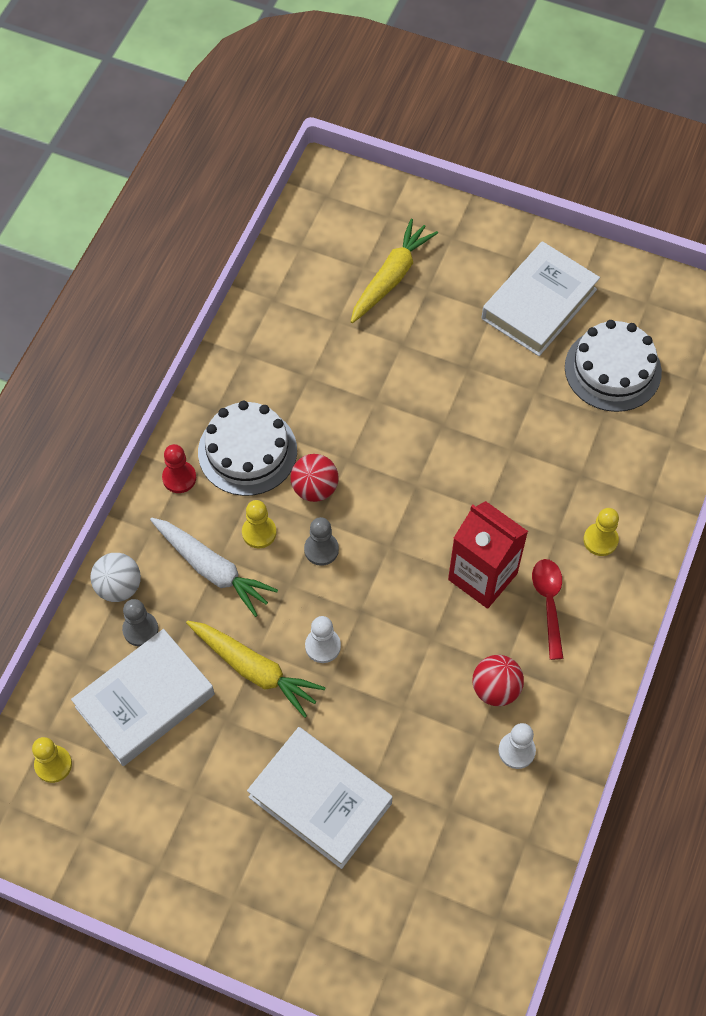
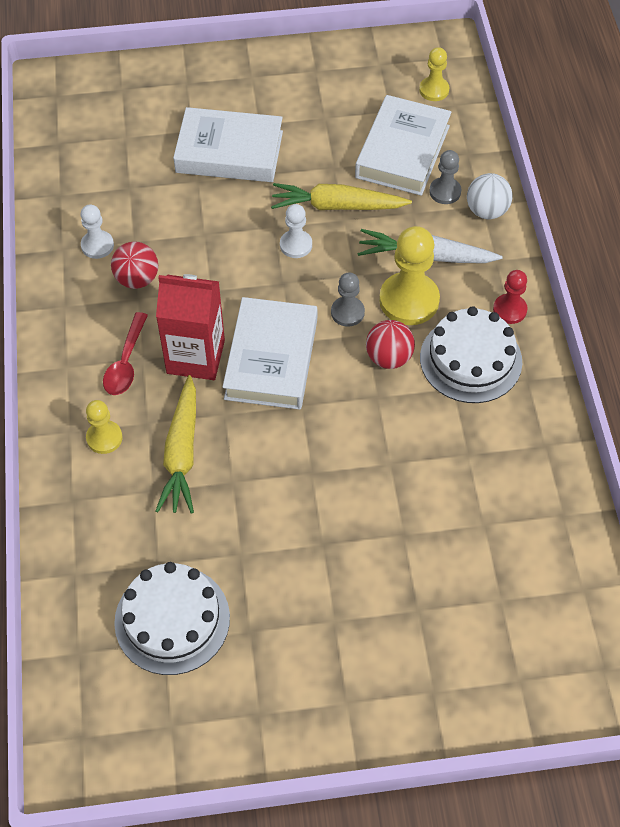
camera: 150 degrees right, 5 degrees down
yellow pawn [242,500,276,548] -> yellow pawn [379,226,440,325], size x1.79
yellow carrot [351,219,438,323] -> yellow carrot moved to [156,375,196,514]
white book [482,241,600,356] -> white book moved to [223,297,317,410]
red spoon [532,559,564,660] -> red spoon turned 45 degrees clockwise [103,312,148,395]

